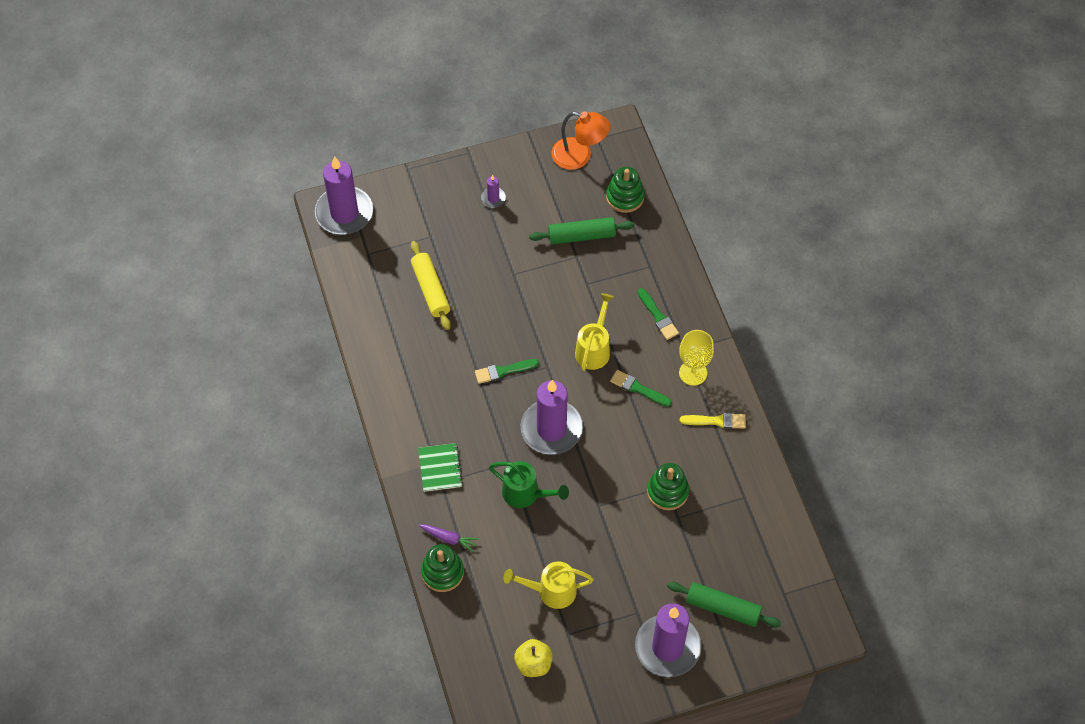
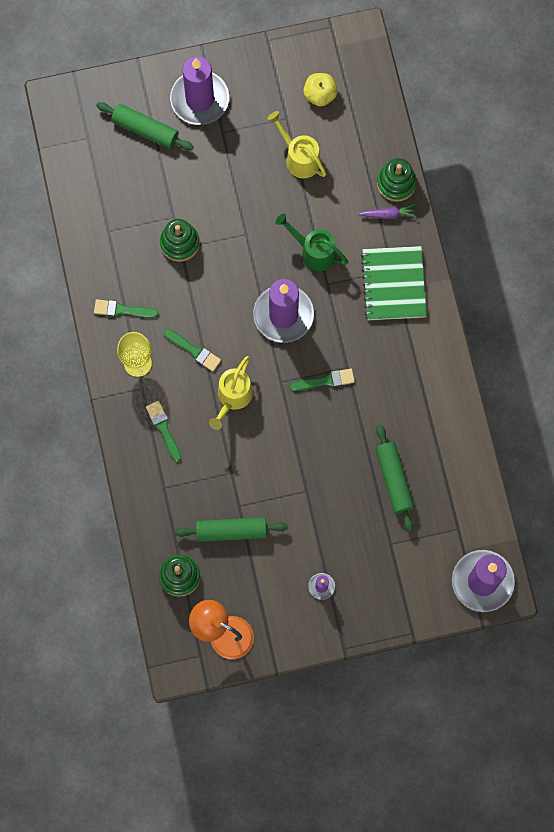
camera: 175 degrees left, 15 degrees up
yellow rolling pin [411,241,451,330] -> green rolling pin [375,425,414,532]
green notebook [418,443,463,492] -> green notebook [361,246,427,320], size x1.61
purple carrot [419,524,479,552] -> purple carrot turned 150 degrees clockwise [359,204,417,219]
yellow watering can [503,561,594,609] -> yellow watering can turned 135 degrees counterclockwise [267,111,326,179]
yellow brush [680,413,746,429] -> green brush [94,299,159,318]

